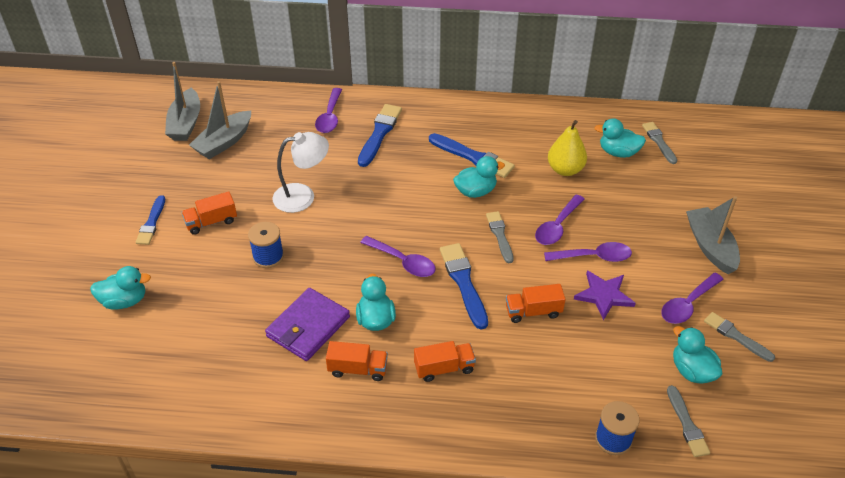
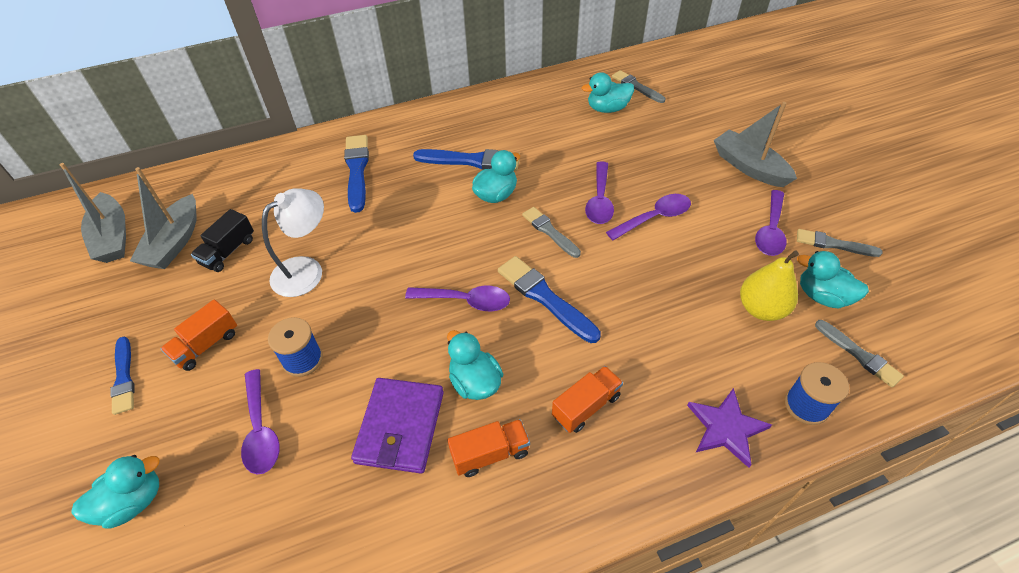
camera: 25 degrees left, 5 degrees up
purple spoon [315,88,342,133] -> purple spoon moved to [241,369,280,474]
orange truck [506,284,566,323] -> none
yellow pear [548,120,587,176] -> yellow pear moved to [740,251,799,321]
purple star [574,270,636,320] -> purple star moved to [687,388,772,468]
none -> black truck [191,209,254,272]

